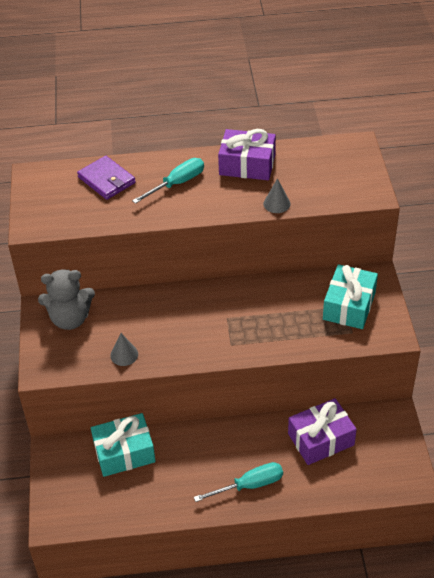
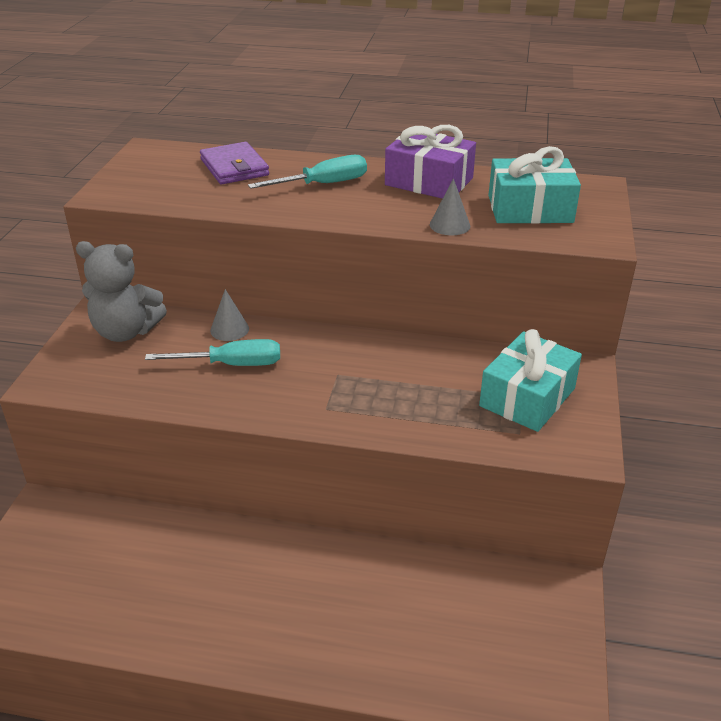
camera: 15 degrees right, 10 degrees down
turquoise gift [91,413,156,477] -> turquoise gift moved to [489,146,581,224]
grey cone [110,333,138,366] -> grey cone moved to [210,289,249,341]
turquoise screwdriver [194,462,283,502] -> turquoise screwdriver moved to [145,339,280,366]
purple gift [288,398,357,465] -> none

